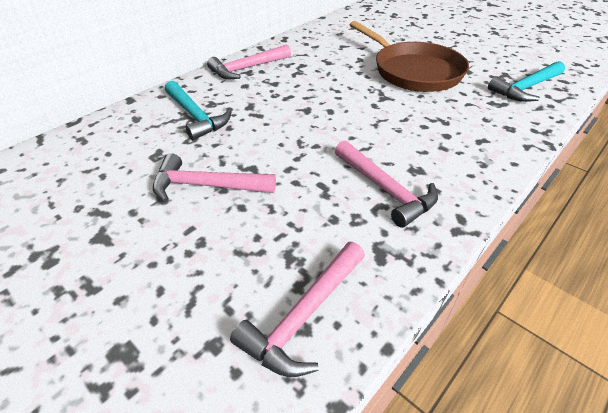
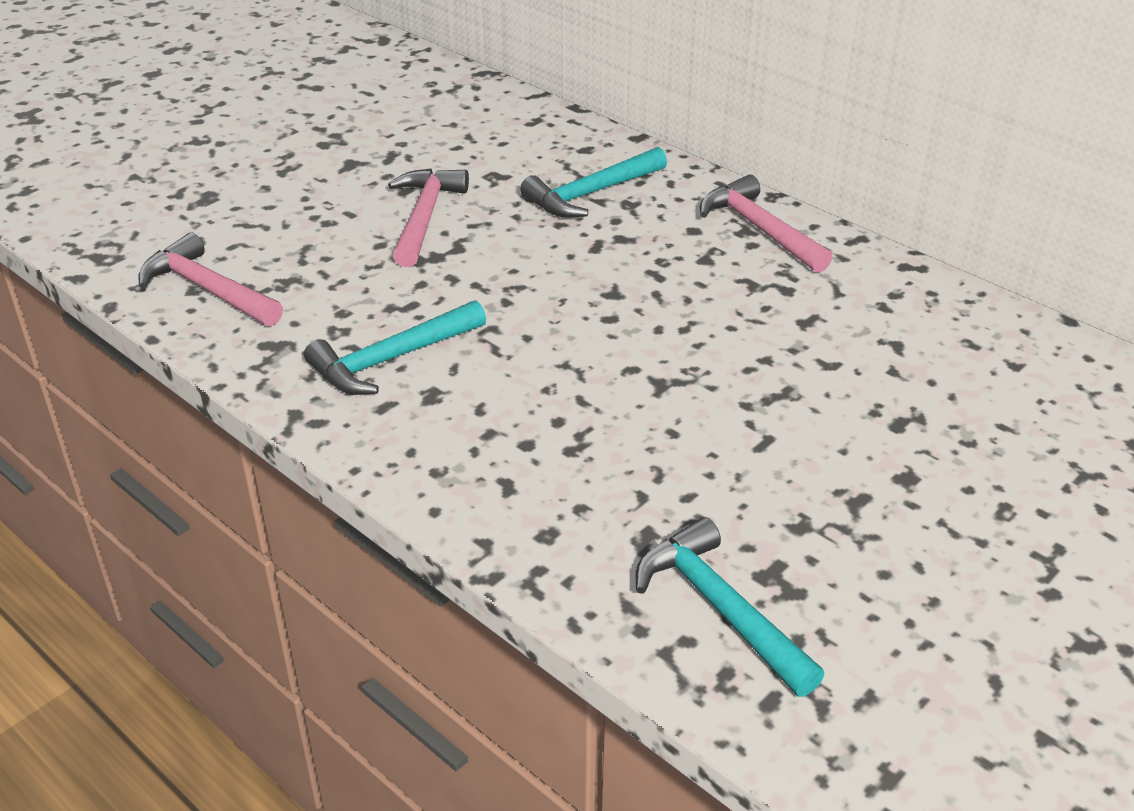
camera: 90 degrees right, 5 degrees down
pink hammer [335,140,438,228] -> turquoise hammer [304,300,486,395]
brown pan [350,21,469,92] -> none

